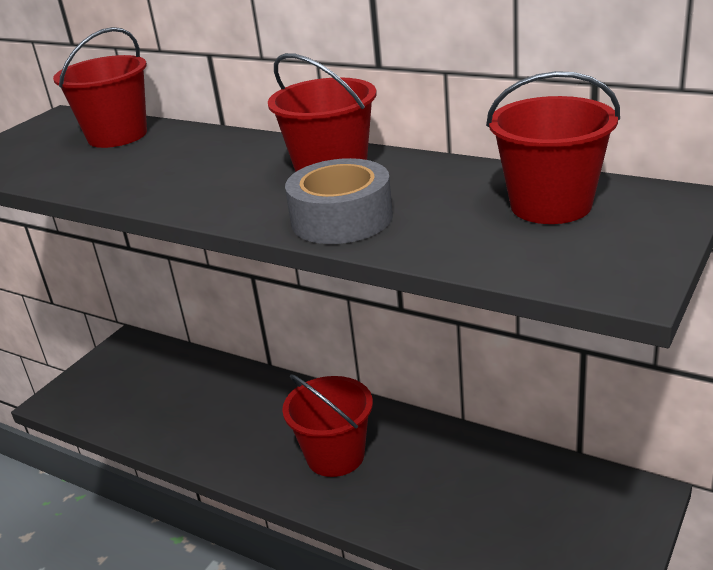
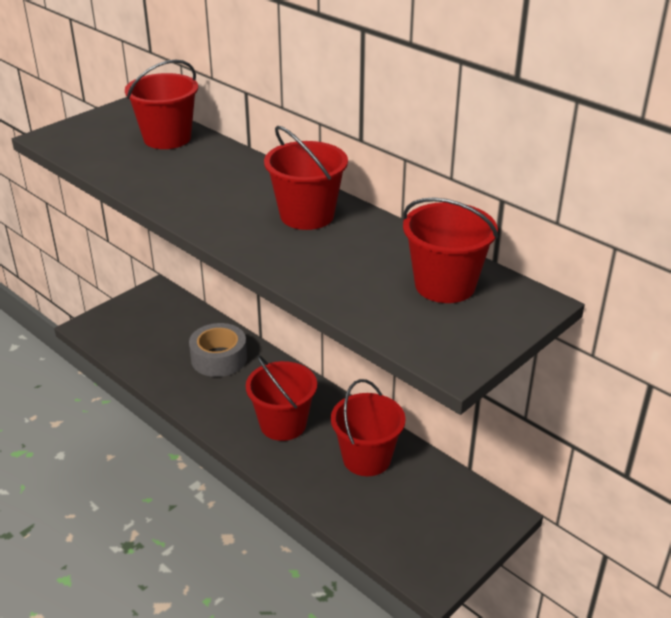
camera: 10 degrees right, 5 degrees up
grey tape [285,158,393,244] -> grey tape moved to [189,323,247,377]
none -> red bucket [331,379,406,476]

